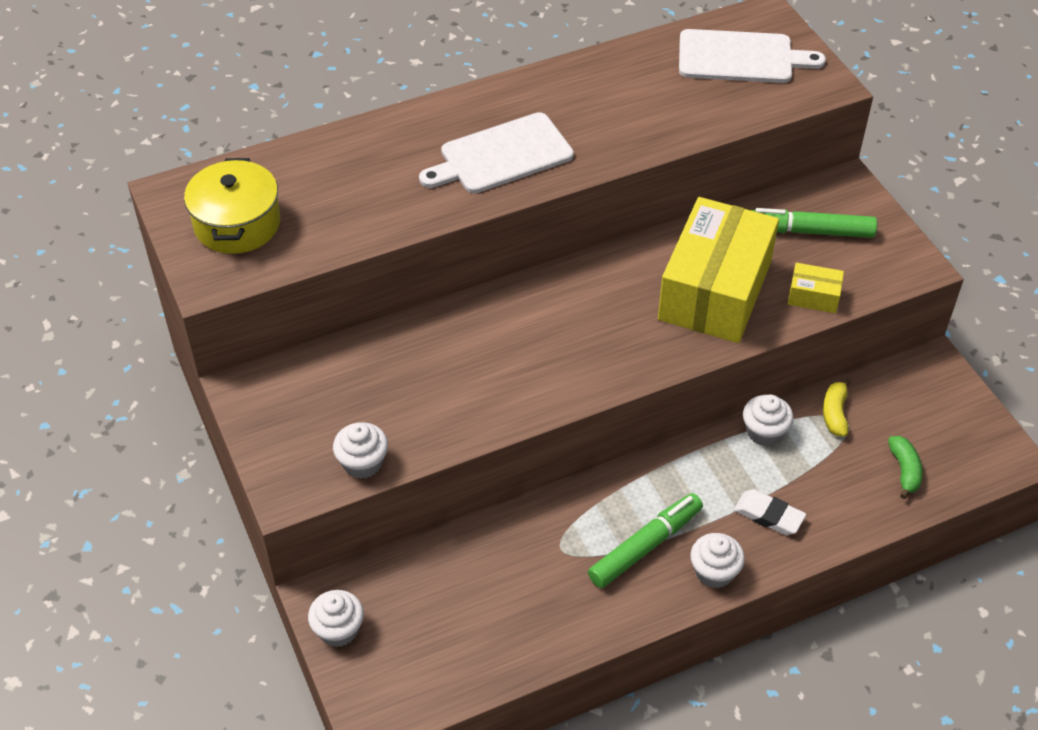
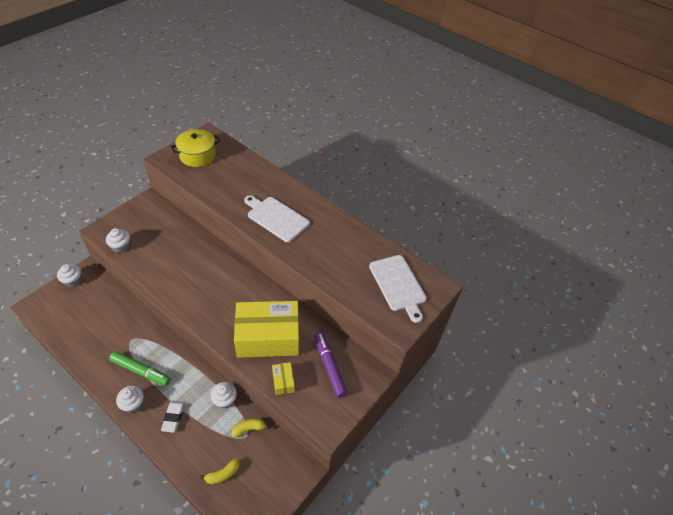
camera: 60 degrees right, 0 degrees up
green marker [751,208,877,238] -> purple marker [314,332,347,398]
green banana [888,436,923,499] -> yellow banana [200,459,240,484]

